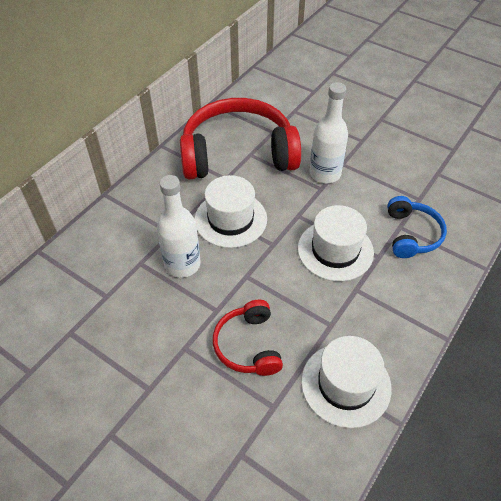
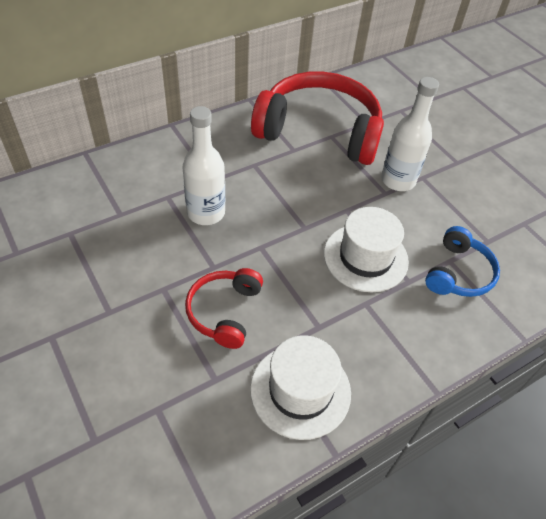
camera: 20 degrees right, 0 degrees up
white hat [194,175,267,248] -> none

